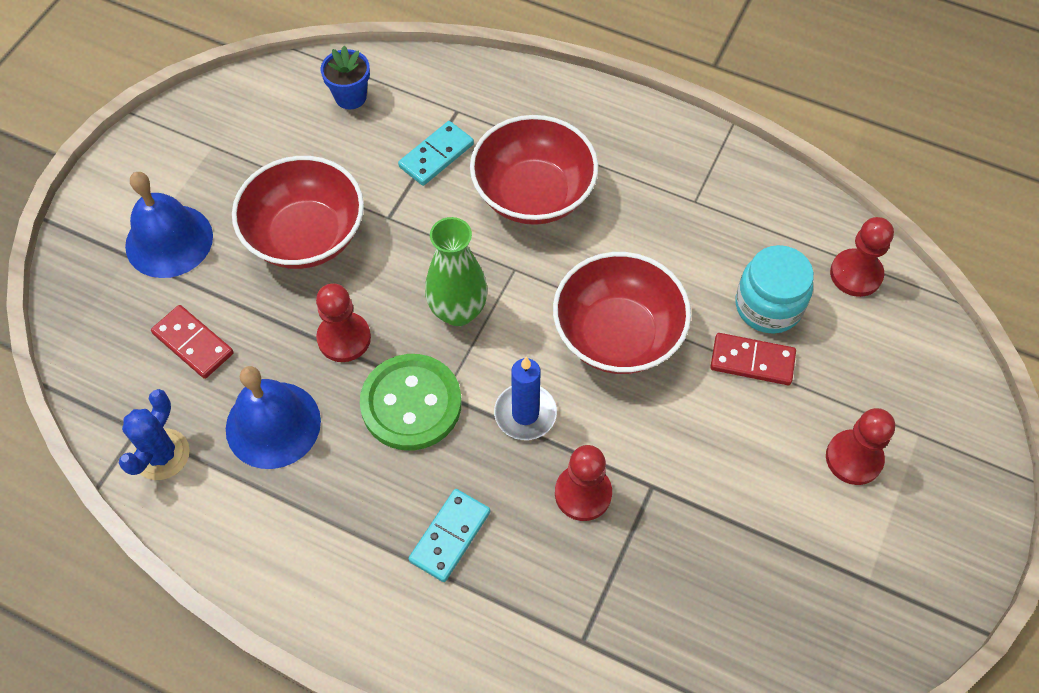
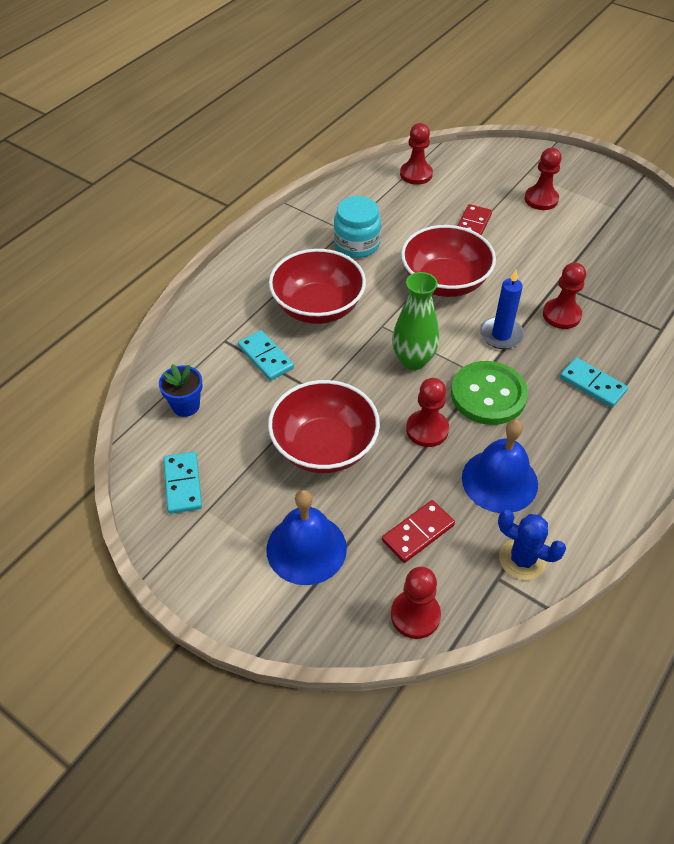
camera: 80 degrees left, 10 degrees down
turquoise jar [736,245,814,334] -> turquoise jar moved to [334,196,381,258]
none -> turquoise domino [163,452,202,514]
none -> red pawn [391,567,441,639]

